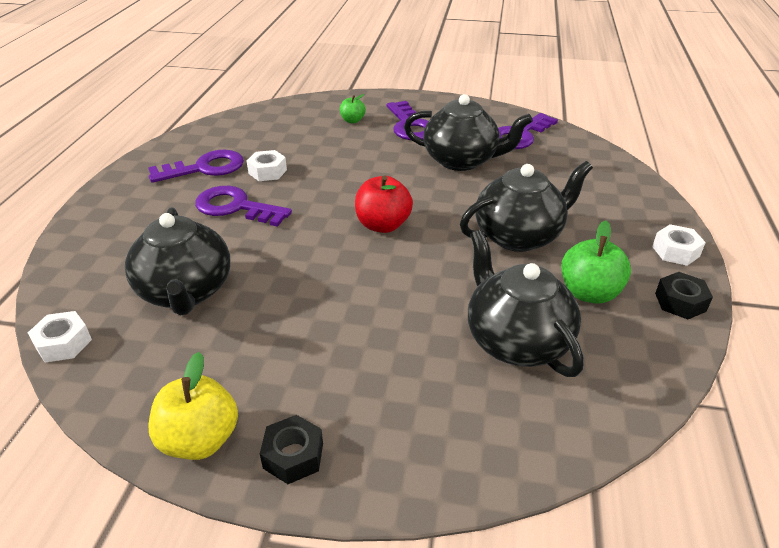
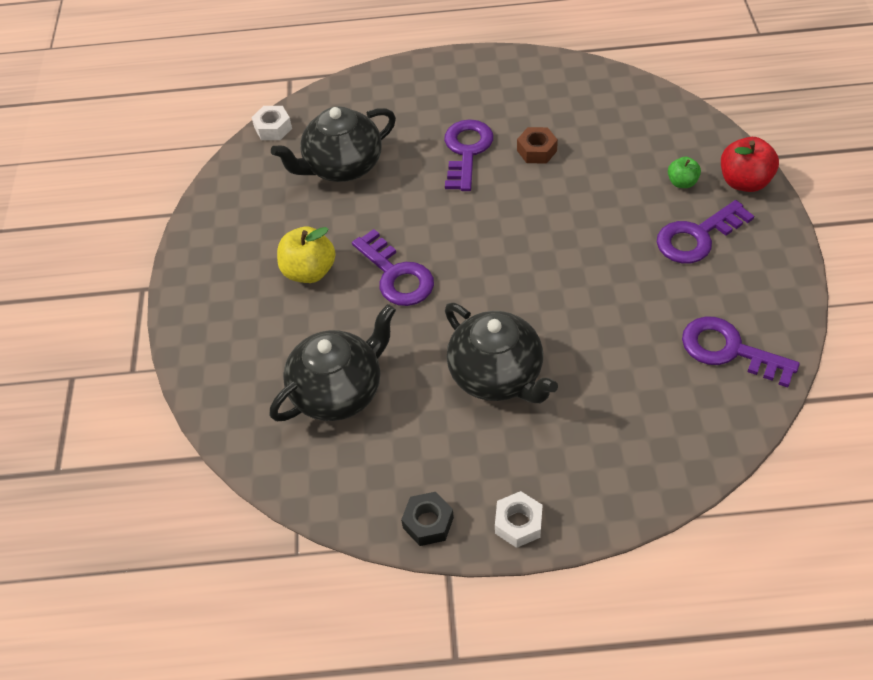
camera: 80 degrees right, 15 degrees up
purple key [148,150,244,183] -> purple key moved to [352,229,434,306]
yellow apple [149,352,238,460] -> yellow apple moved to [277,227,336,283]
white nut [247,150,287,181] -> brown nut [517,127,558,164]
black nut [260,415,323,484] -> none
red apple [355,175,413,233] -> red apple moved to [721,137,779,192]
black teapot [404,94,533,171] -> none
green apple [561,220,631,304] -> none

